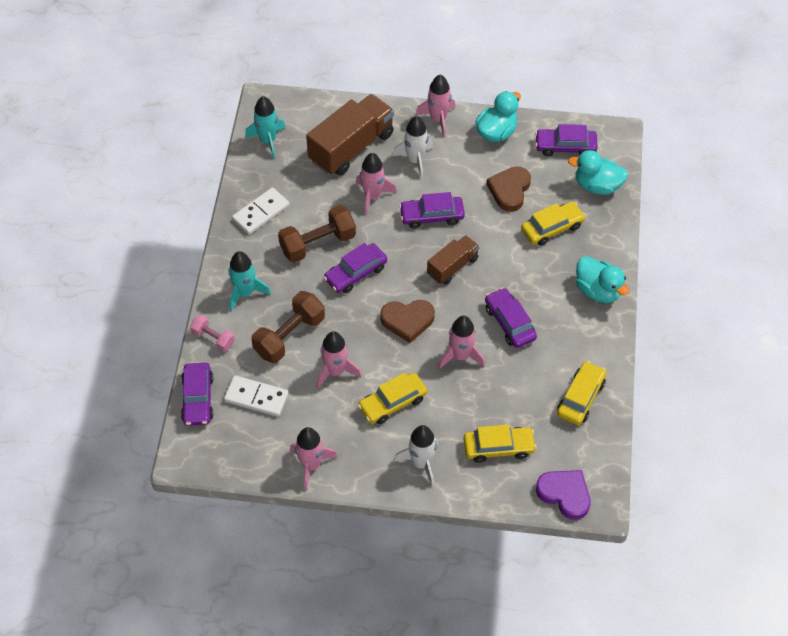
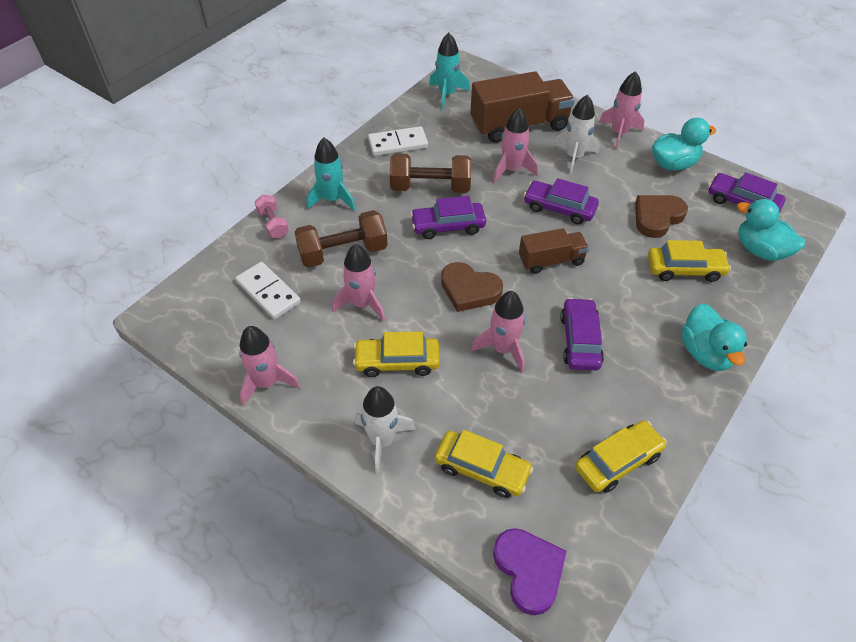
camera: 30 degrees right, 5 degrees down
purple car [181,363,213,426] -> none

